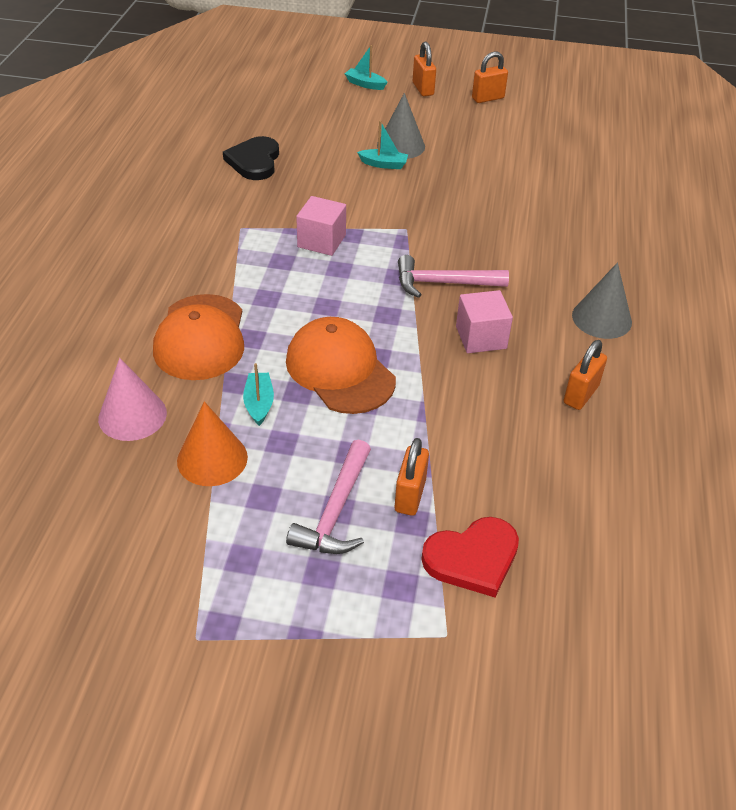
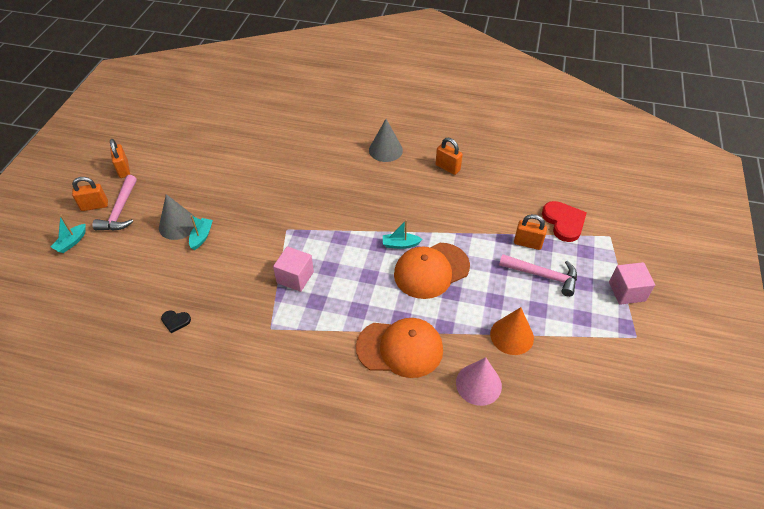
camera: 85 degrees left, 5 degrees up
black heart [223,136,279,180] -> black heart [161,310,191,333], size x0.51
turquoise boat [243,363,274,426] -> turquoise boat moved to [383,220,422,249]
pink hammer [398,255,509,298] -> pink hammer moved to [92,175,137,231]
pink cube [456,290,513,353] -> pink cube moved to [609,262,655,305]

